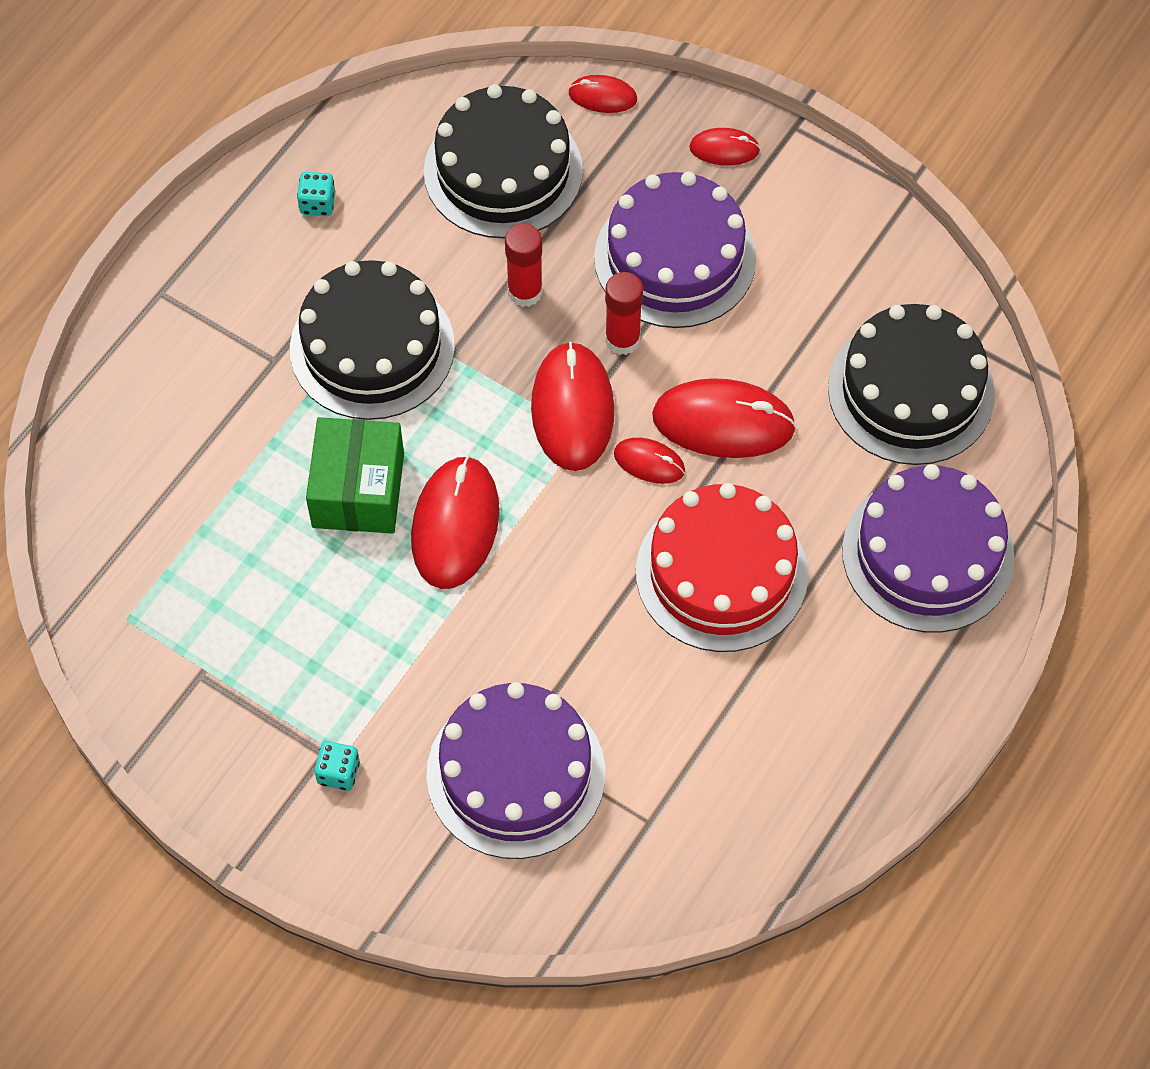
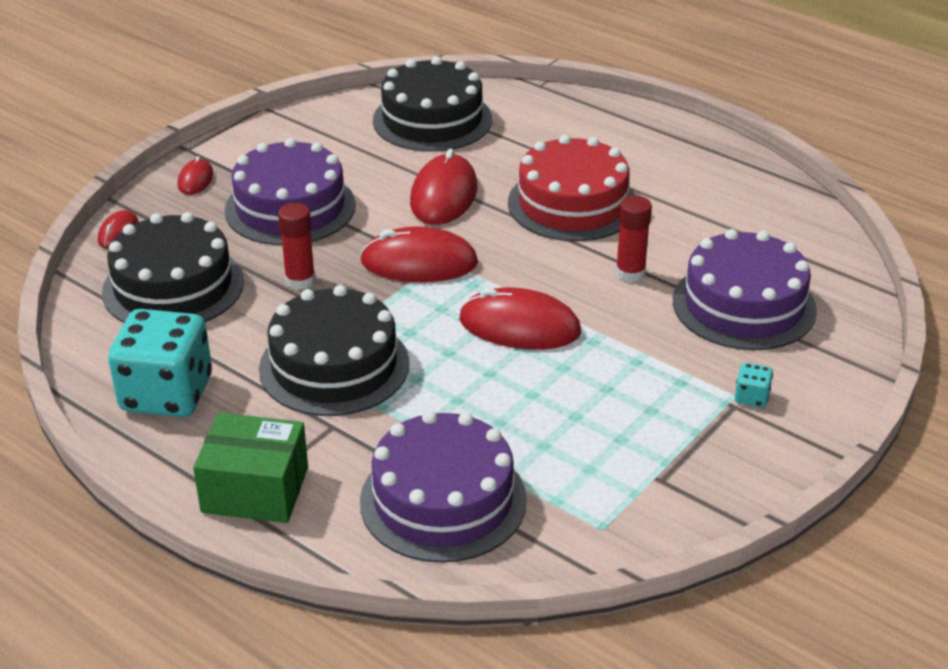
camera: 85 degrees left, 25 degrees down
turquoise dice [297,172,335,216] -> turquoise dice [108,309,212,417], size x2.48
green box [306,417,404,534] -> green box moved to [193,413,308,523]
red glue stick [605,272,643,355] -> red glue stick moved to [616,195,652,282]
red mouse [614,438,685,484] -> none
purple cake [842,464,1015,633] -> purple cake moved to [360,411,527,563]

